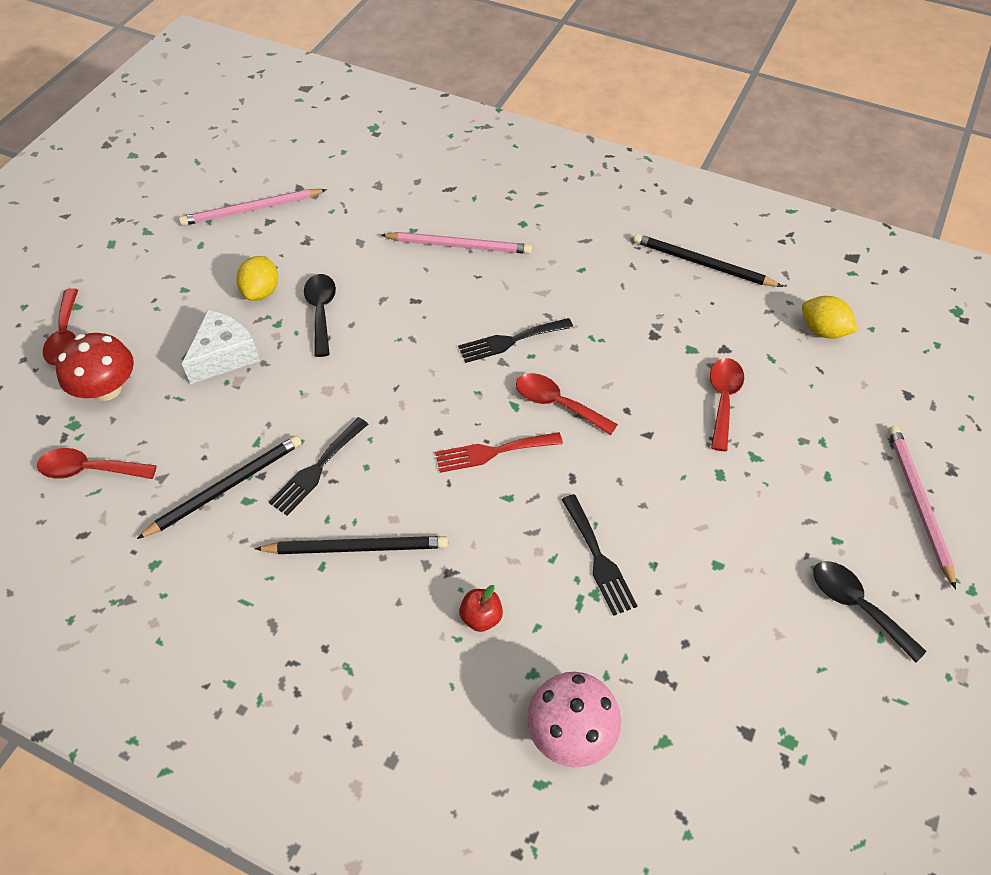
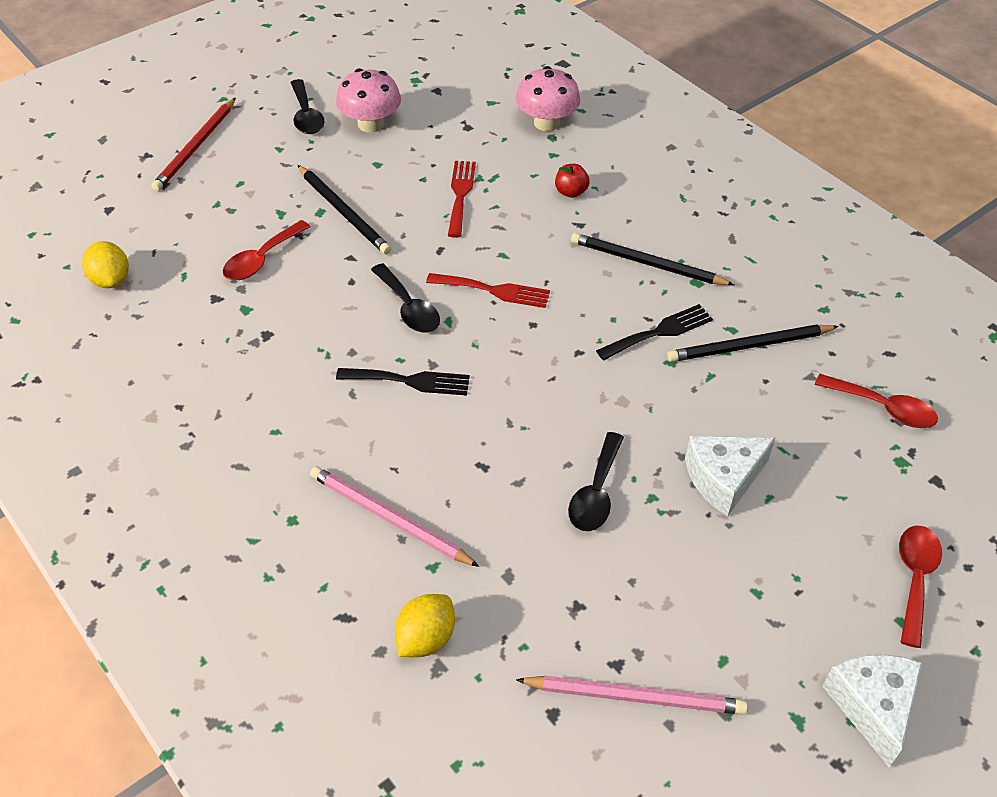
camera: 155 degrees left, 5 degrees down
red mushroom [56,333,134,401] -> none
yellow lemon [236,256,278,301] -> yellow lemon moved to [395,594,455,657]
red spoon [516,373,618,435] -> black spoon [371,263,440,333]
black fork [561,494,637,616] -> red fork [448,161,476,238]
black pencil [634,234,783,287] -> black pencil moved to [298,165,391,254]
pink pencil [888,426,956,589] -> red pencil [151,98,235,191]
none -> pink mushroom [336,68,401,133]
none -> white cheese [822,654,922,767]

